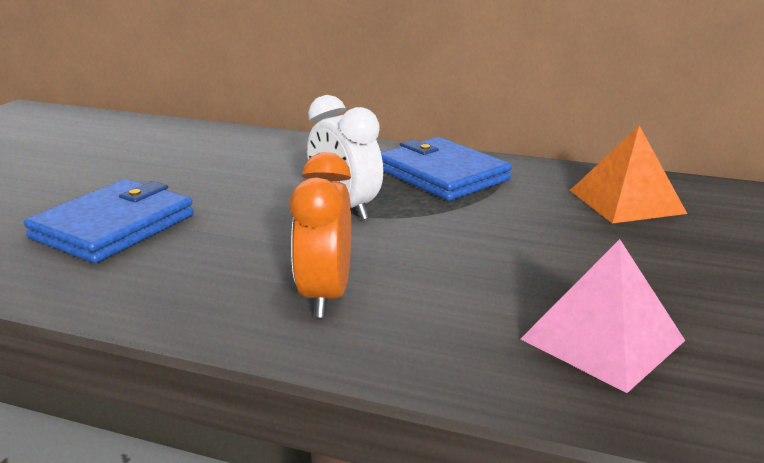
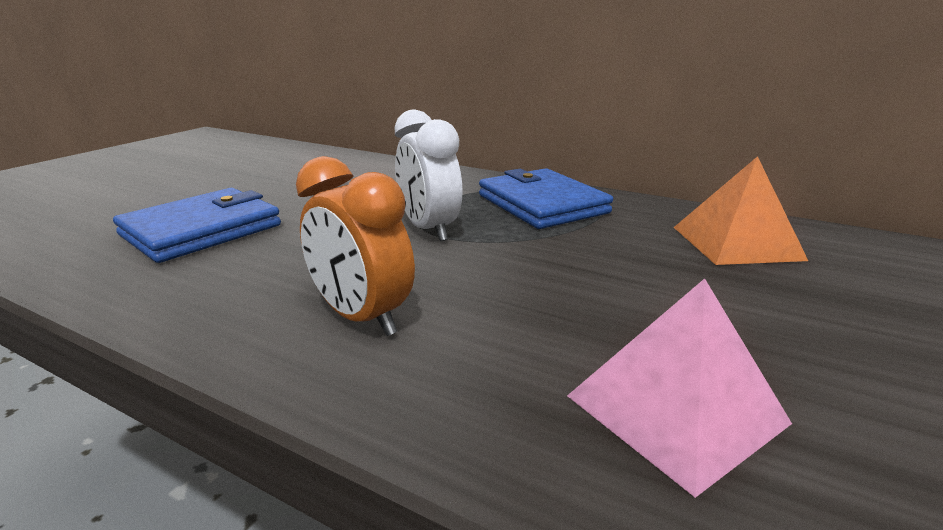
camera: 10 degrees right, 0 degrees up
orange clock [290,152,351,318] -> orange clock turned 60 degrees counterclockwise [296,156,415,336]

